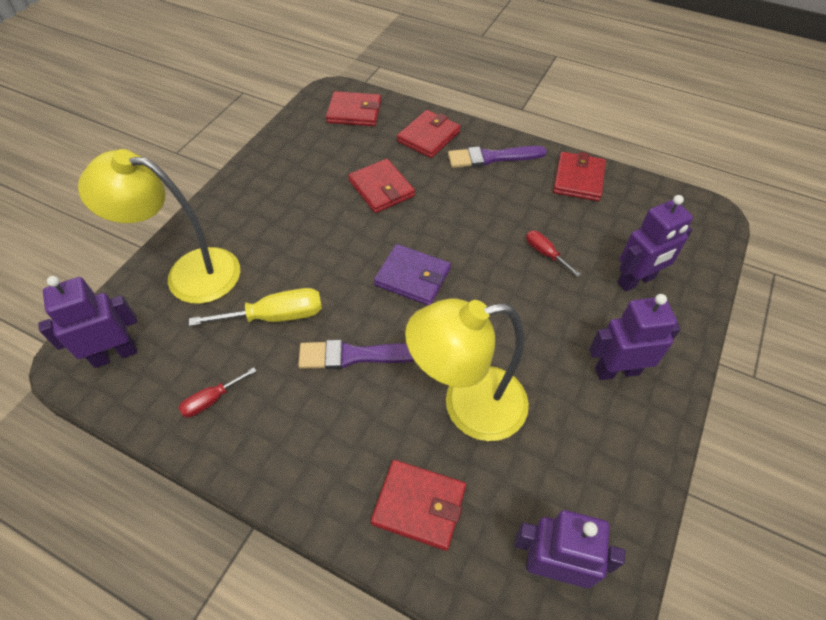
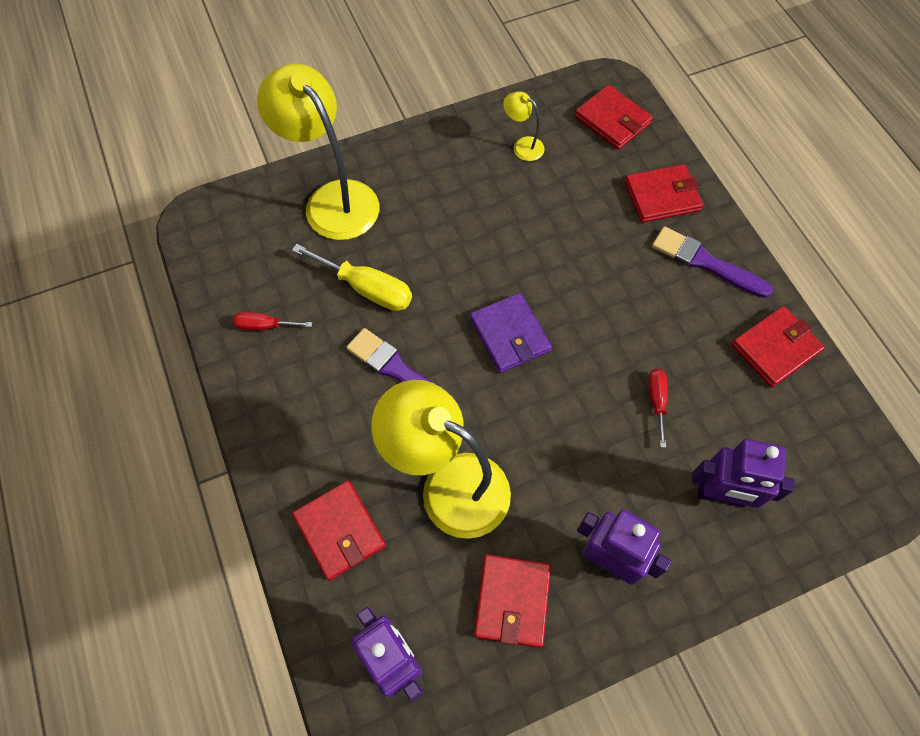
camera: 40 degrees right, 10 degrees up
purple robot [38,276,138,368] -> none
red wallet [348,159,415,213] -> red wallet moved to [474,554,551,648]
none -> yellow lamp [503,91,545,161]

